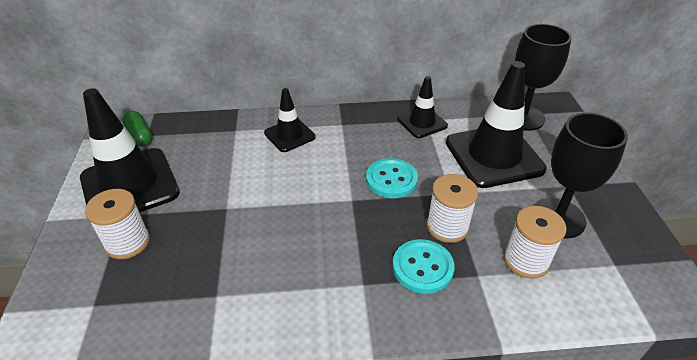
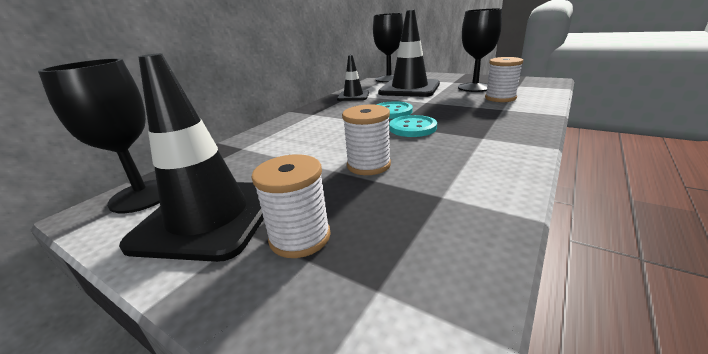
camera: 50 degrees left, 15 degrees down
green capsule [123,111,152,147] -> black goblet [38,58,160,213]
black traffic cone [264,88,316,152] -> none
turquoise button [393,239,455,294] -> turquoise button moved to [389,115,437,137]
white spool [426,174,478,243] -> white spool moved to [342,104,391,175]

